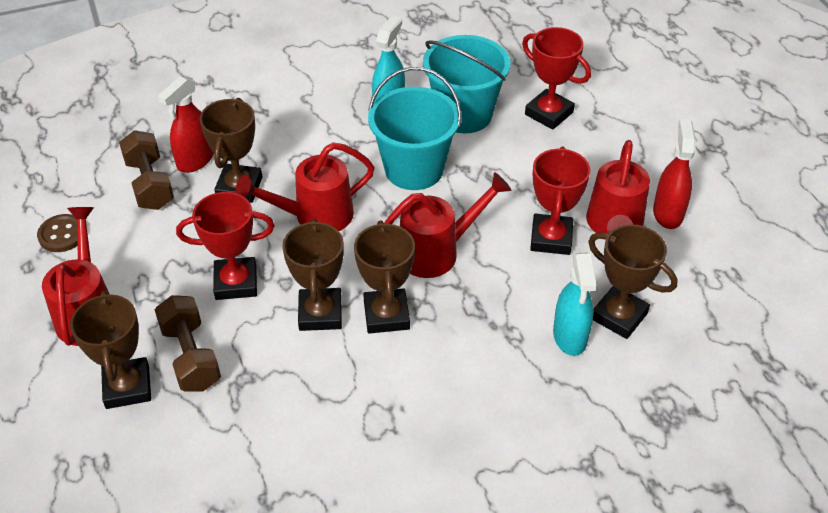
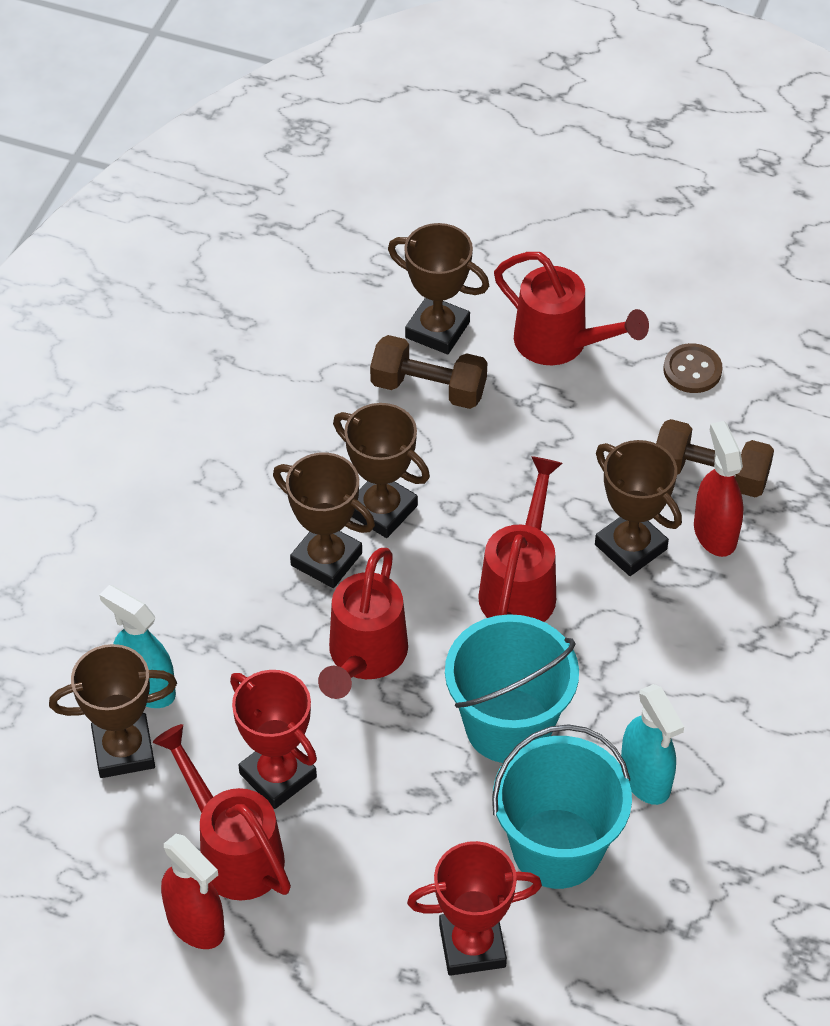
camera: 130 degrees right, 5 degrees up
red trophy [176,192,275,300] -> none

